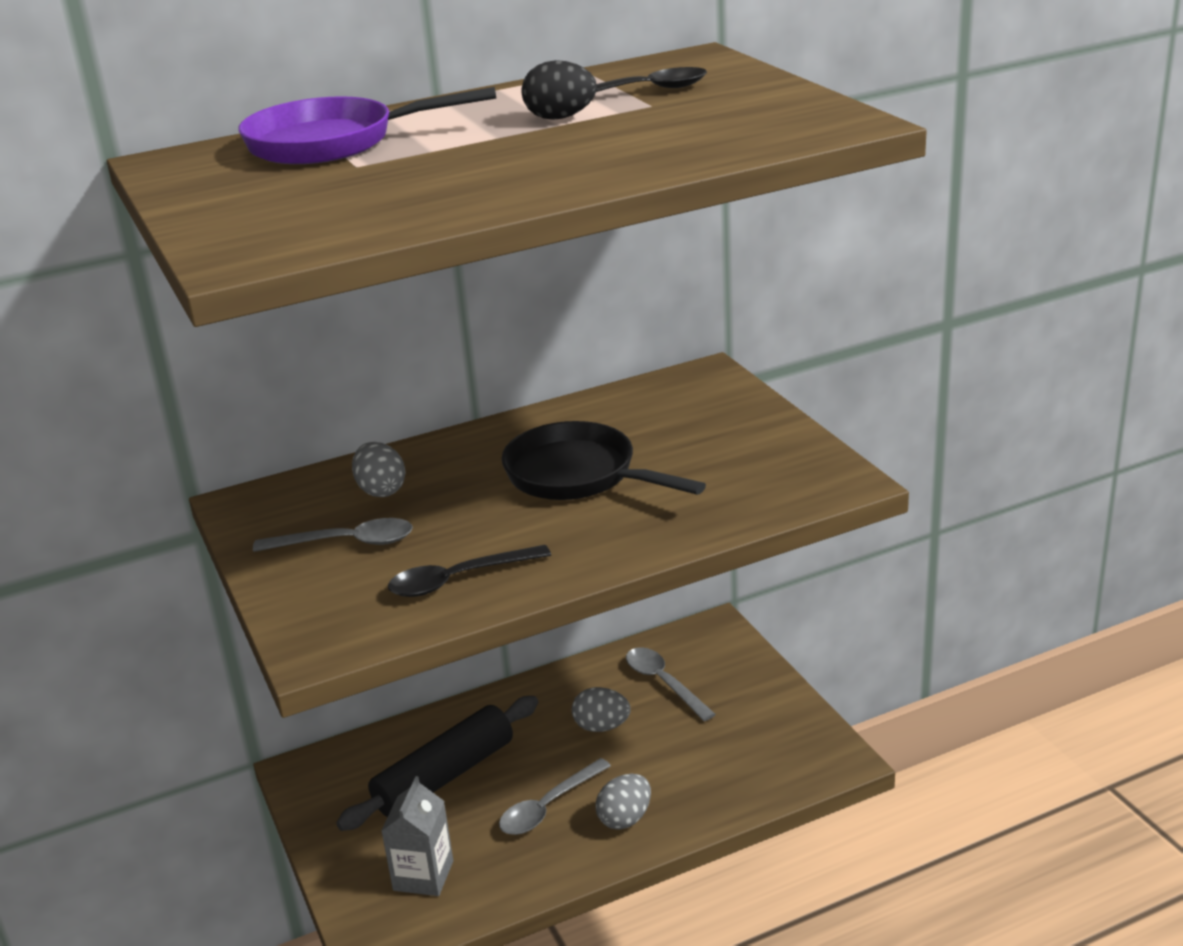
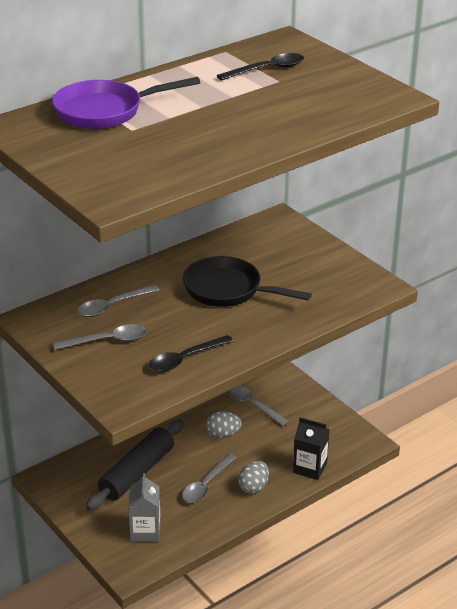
camera: 15 degrees left, 5 degrees up
grey egg [352,442,406,497] -> grey spoon [77,285,160,317]
black egg [521,60,597,120] -> none
none -> black carton [293,417,330,480]

